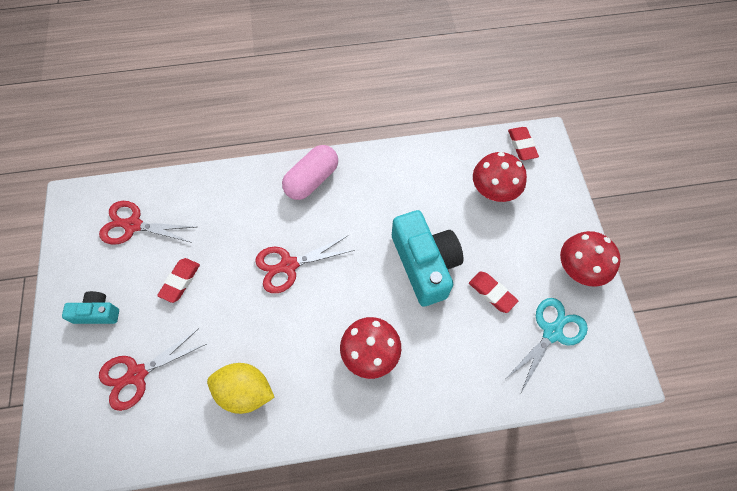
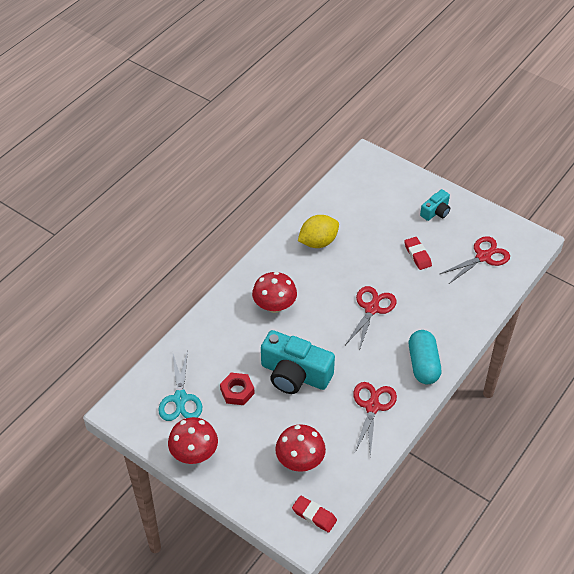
camera: 135 degrees right, 15 degrees down
red scissors [99,328,206,411] -> red scissors moved to [353,382,397,457]
pink capsule [282,145,338,200] -> turquoise capsule [409,330,441,384]
red eraser [469,272,518,313] -> red nut [220,373,255,405]

